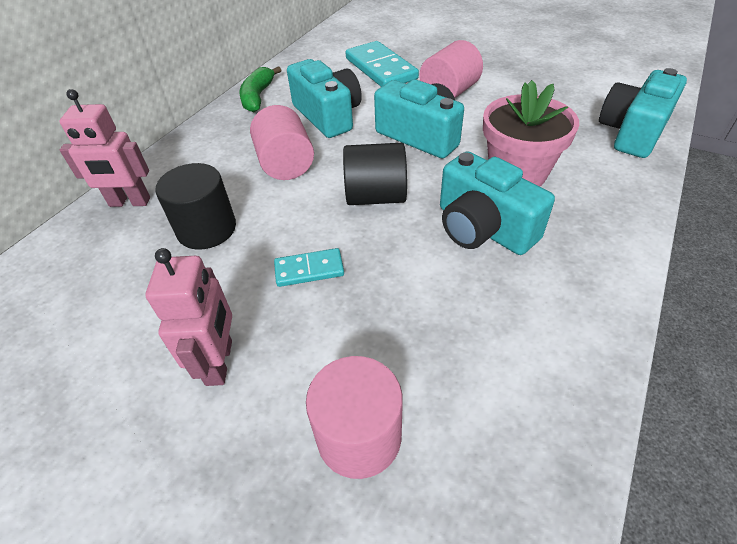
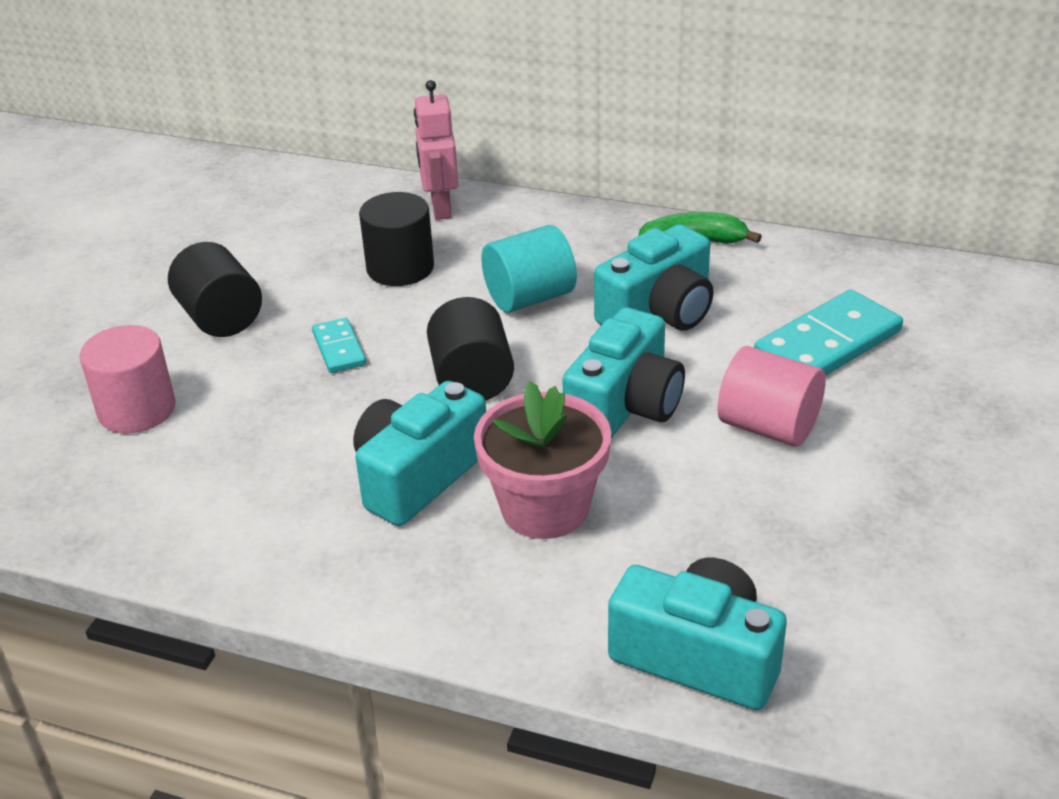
camera: 80 degrees right, 10 degrees down
pink robot [146,248,232,386] -> black cylinder [168,242,262,337]
pink cylinder [250,105,314,180] -> turquoise cylinder [481,225,577,313]

